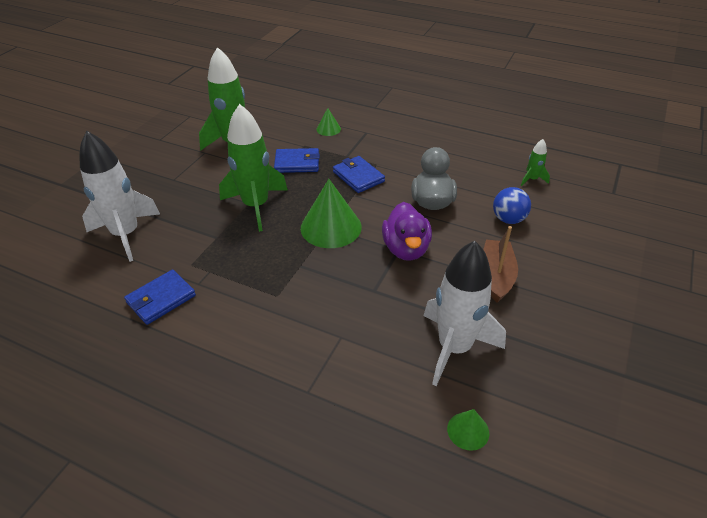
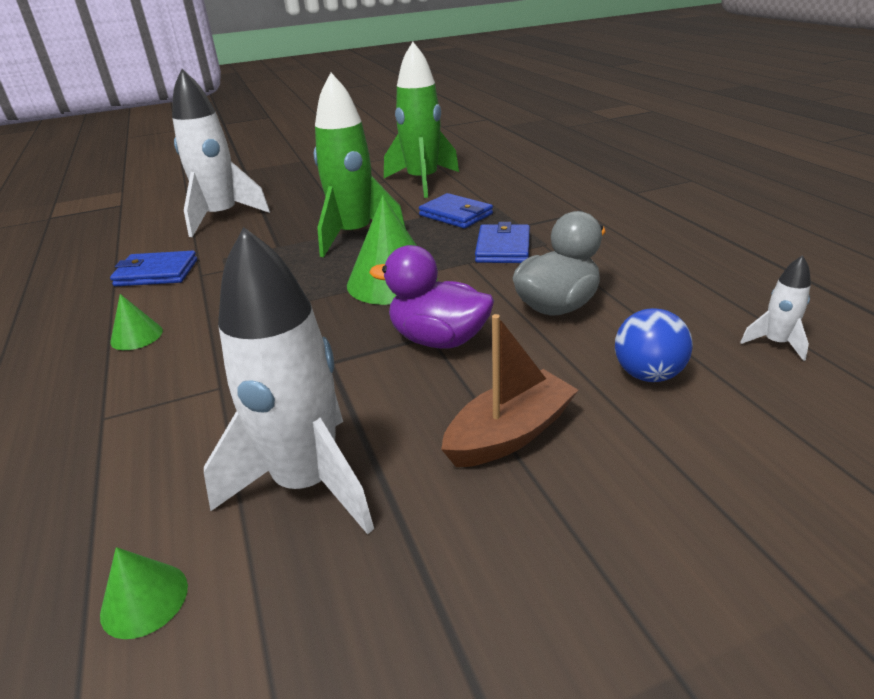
camera: 45 degrees right, 10 degrees down
green cone [317,108,341,136] -> green cone moved to [110,294,163,350]
purple duck [382,202,432,261] -> purple duck turned 75 degrees clockwise [369,245,494,349]
green rocket [521,139,550,186] -> white rocket [740,255,811,361]

